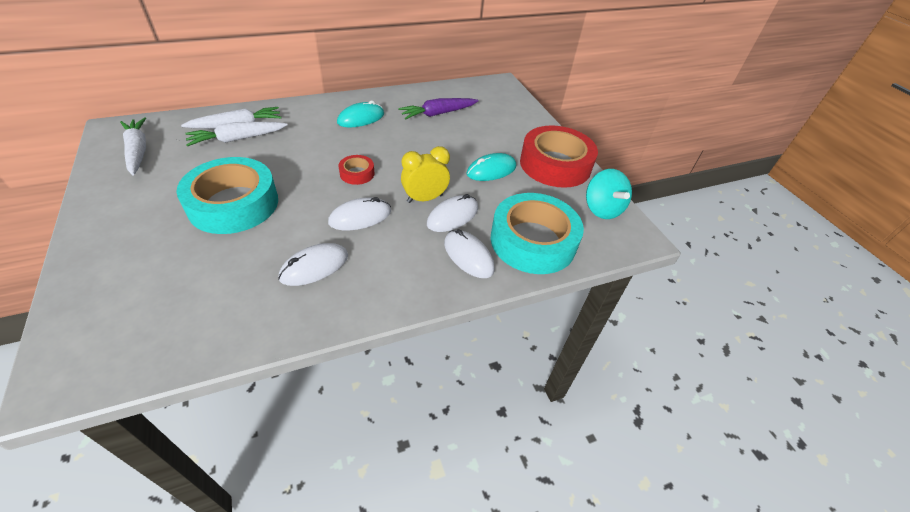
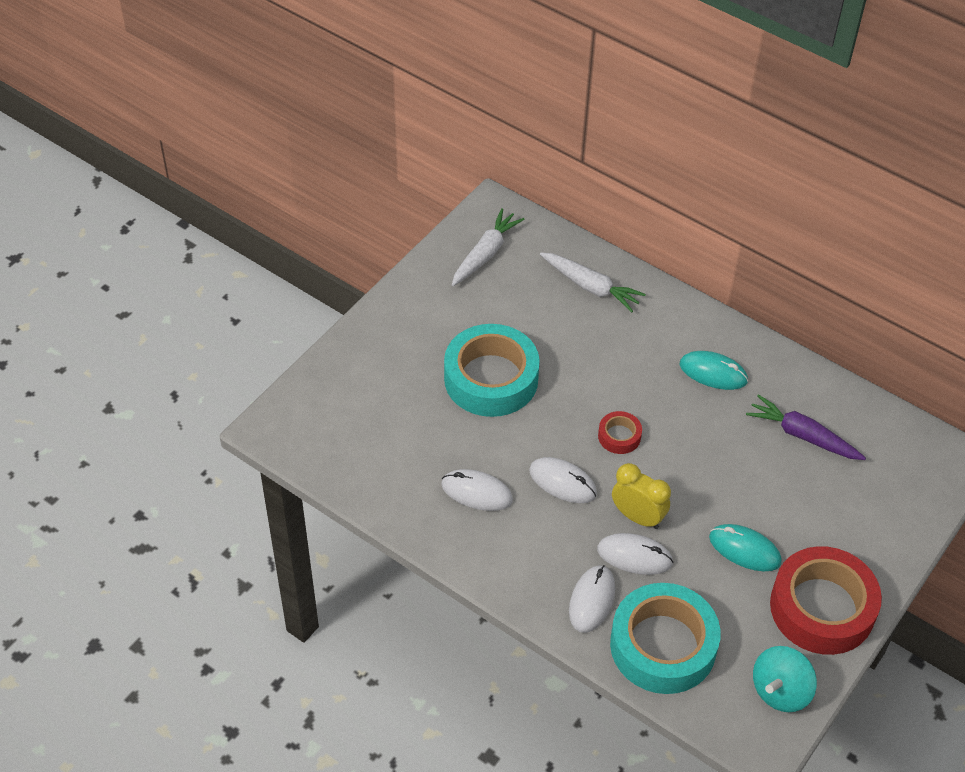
camera: 60 degrees right, 5 degrees up
white carrot [185,122,287,146] -> none

